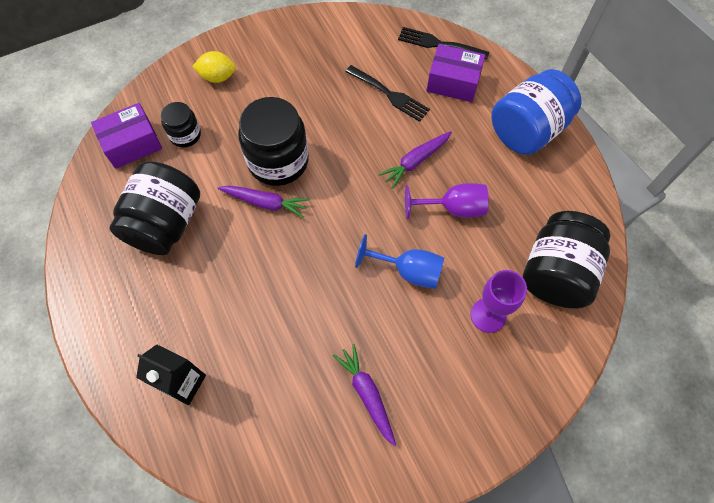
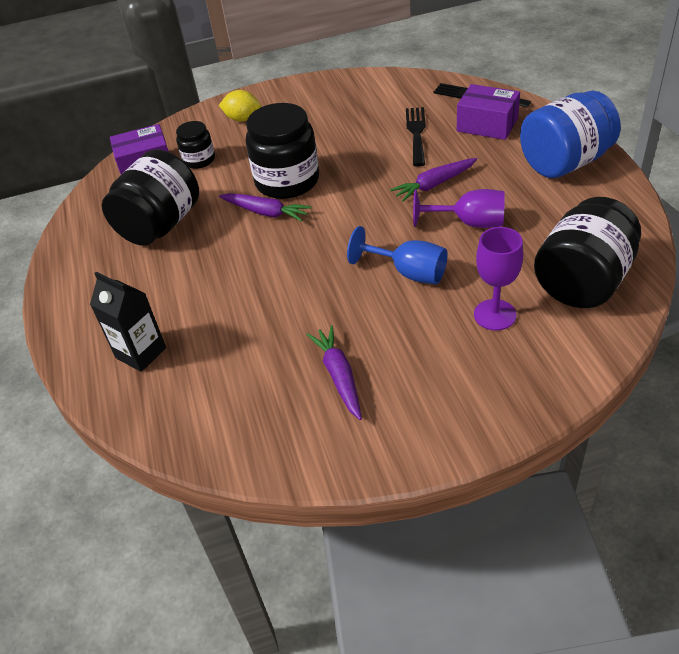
camera: 15 degrees right, 20 degrees down
black fork [345,65,430,122] -> black fork turned 135 degrees counterclockwise [406,107,426,167]

